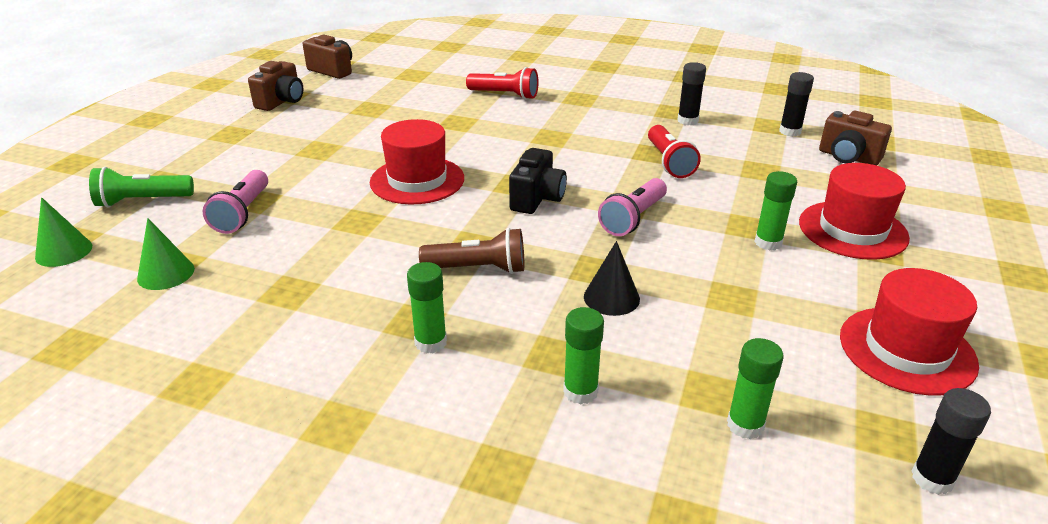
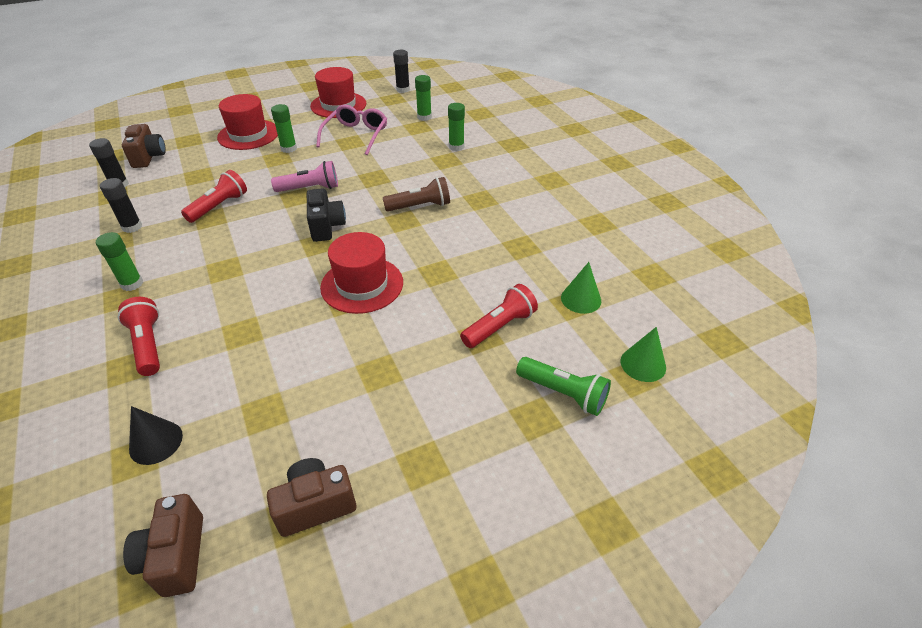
camera: 135 degrees left, 10 degrees up
pink flashlight [203,170,268,234] -> red flashlight [460,284,538,348]
green glue stick [407,262,447,354] -> green glue stick moved to [96,232,143,291]
brown flashlight [419,228,524,274] -> brown flashlight turned 120 degrees clockwise [383,177,450,212]
black camera [509,148,567,214] -> black camera turned 105 degrees clockwise [307,188,346,242]
black cone [584,241,640,316] -> black cone moved to [129,406,183,465]
none -> pink glasses [316,105,387,155]

